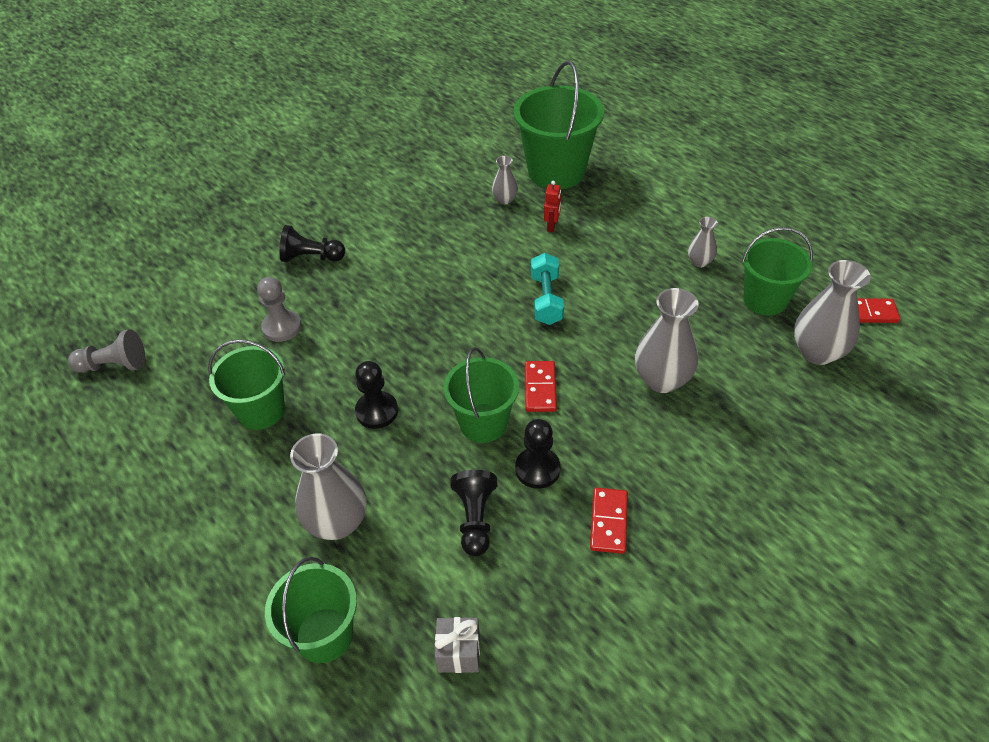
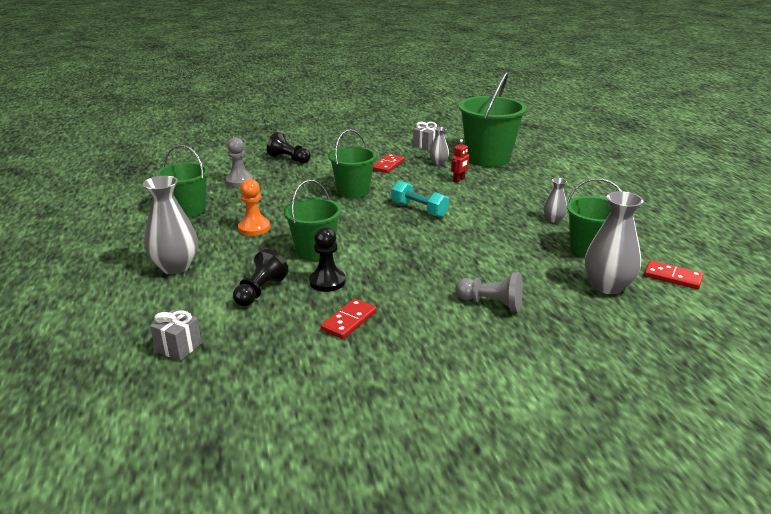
camera: 25 degrees right, 20 degrees down
grey pawn [68,329,145,373] -> grey pawn moved to [455,272,523,312]
green bucket [265,557,357,663] -> green bucket moved to [328,129,377,198]
black pawn [355,361,398,429] -> orange pawn [238,179,270,236]
red domino [525,361,557,412] -> red domino moved to [373,154,405,173]
turquoise dumbbell [531,253,564,325] -> turquoise dumbbell turned 75 degrees counterclockwise [392,180,449,217]
grey vase [635,288,699,393] -> none
none -> grey gift [413,122,437,151]

